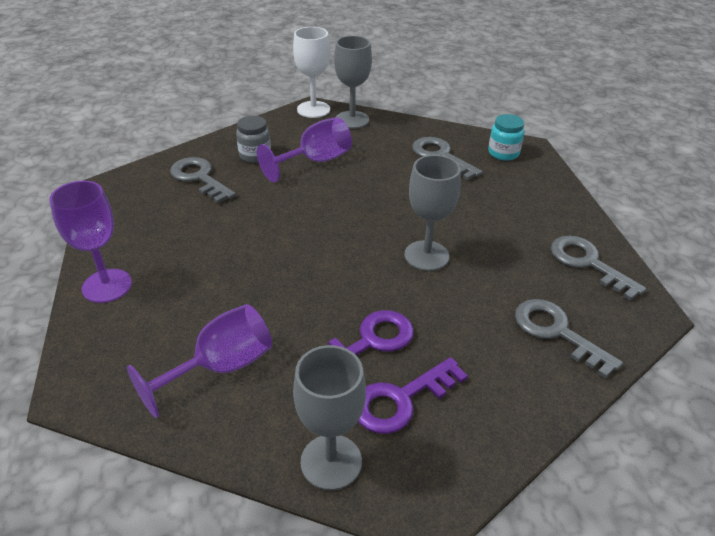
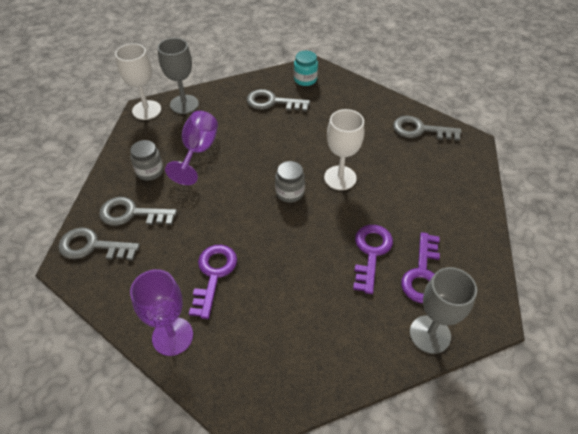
camera: 40 degrees left, 10 degrees up
purple goblet [127,304,272,418] -> none
grey goblet [404,155,461,271] -> white goblet [324,109,364,190]
grey key [515,299,623,379] -> grey key moved to [58,227,140,260]
none -> purple key [189,245,237,319]
none -> grey jar [275,161,305,202]

